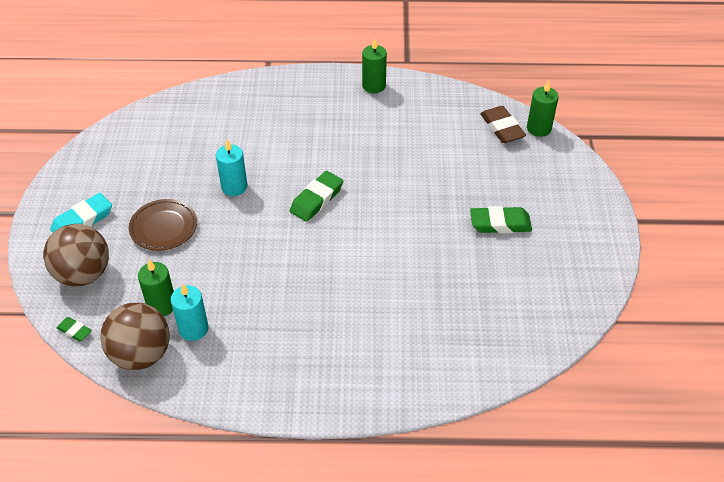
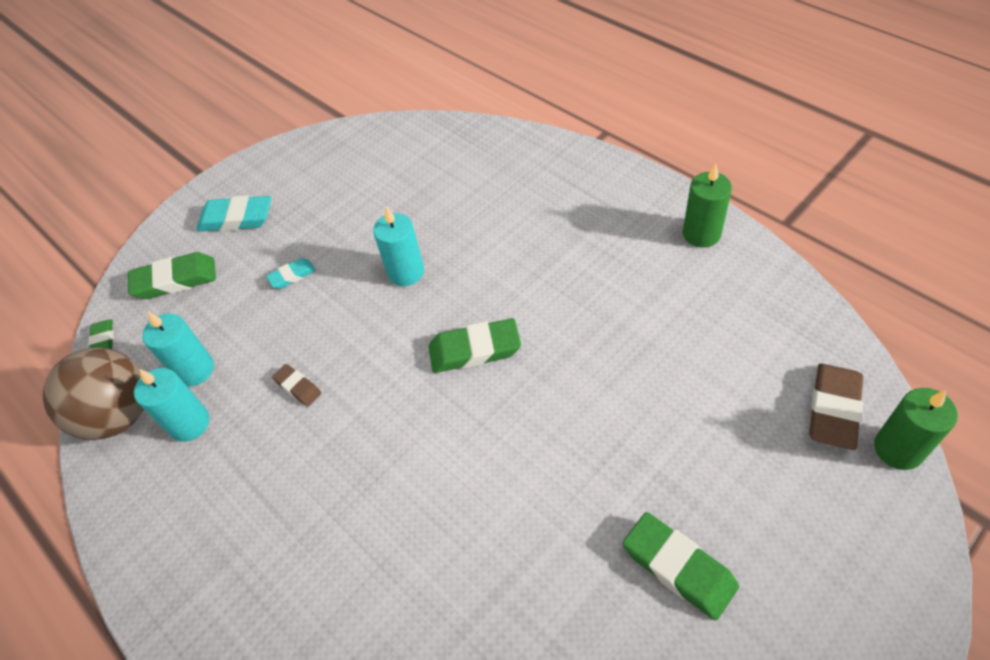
camera: 50 degrees right, 5 degrees up
brown ball [43,224,109,286] -> green eraser [128,252,216,299]
brown plate [129,199,197,251] -> turquoise eraser [266,258,316,289]
green candle [138,260,174,316] -> turquoise candle [142,312,214,386]
none -> brown eraser [272,364,322,407]

